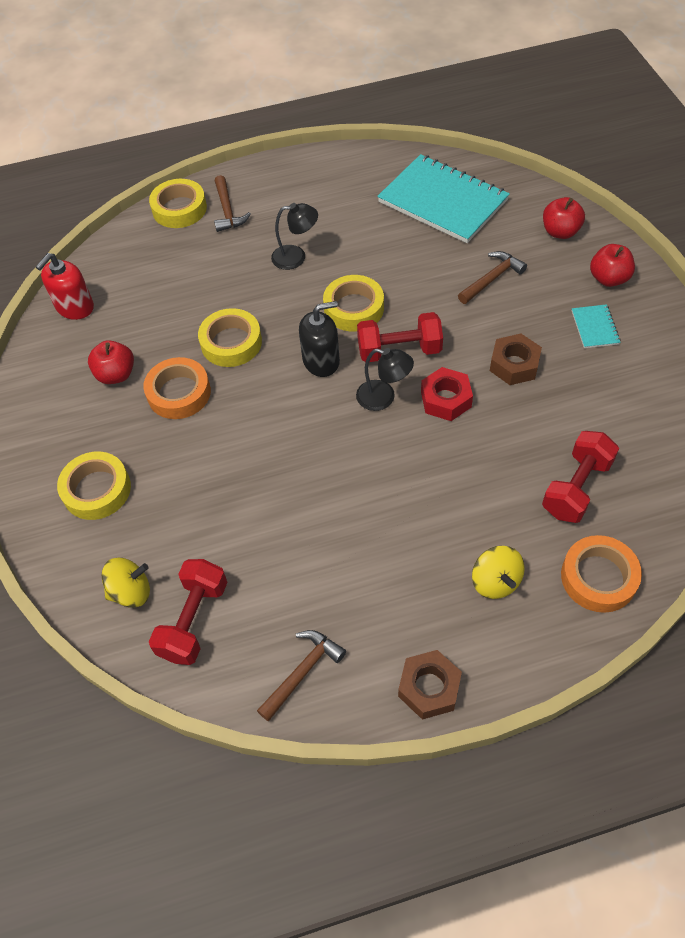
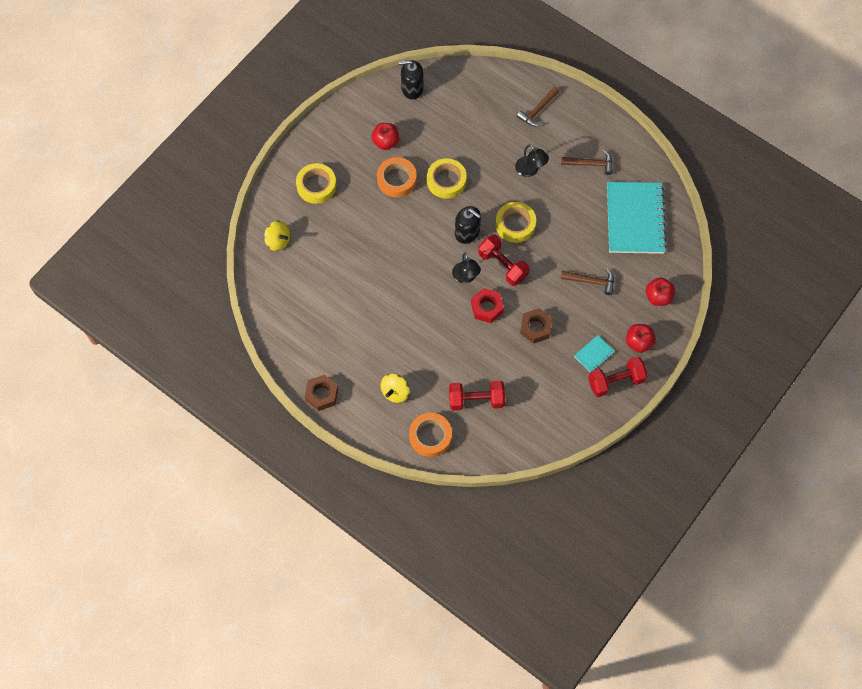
camera: 50 degrees right, 10 degrees up
red soap dispenser [36,253,94,320] -> black soap dispenser [399,60,424,99]
yellow tape [149,179,207,228] -> none
red dumbbell [149,559,228,665] -> red dumbbell moved to [588,356,648,397]
brown hammer [257,630,346,721] -> brown hammer moved to [561,150,613,175]

